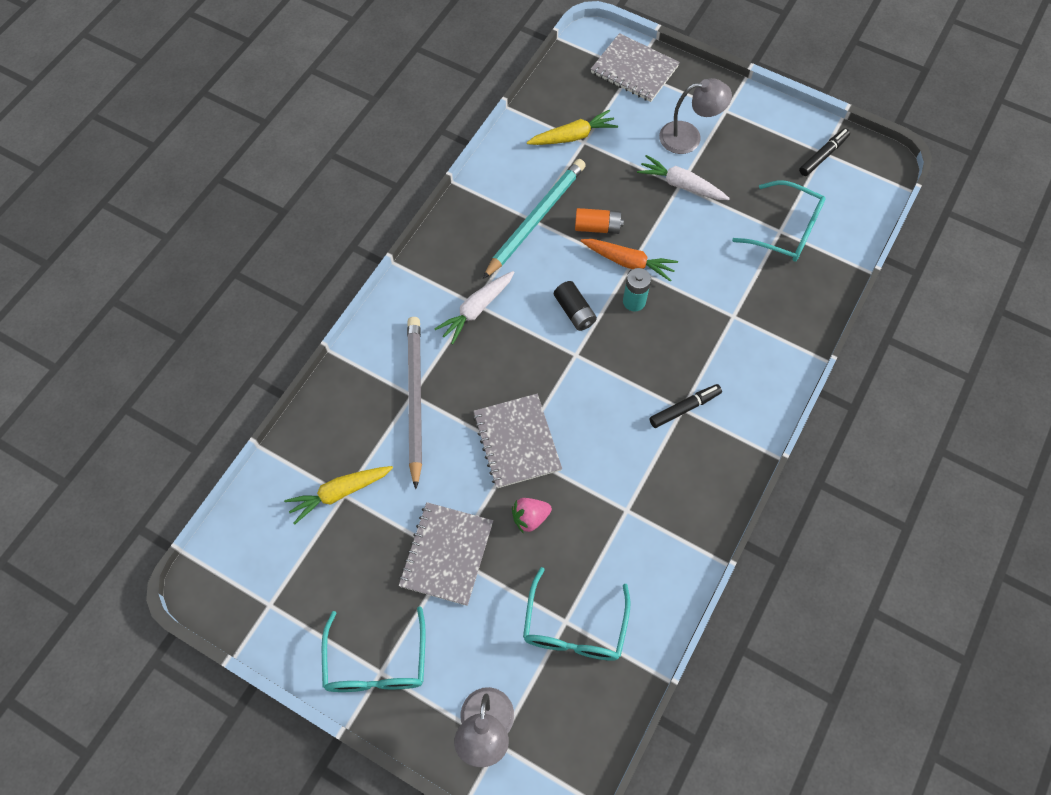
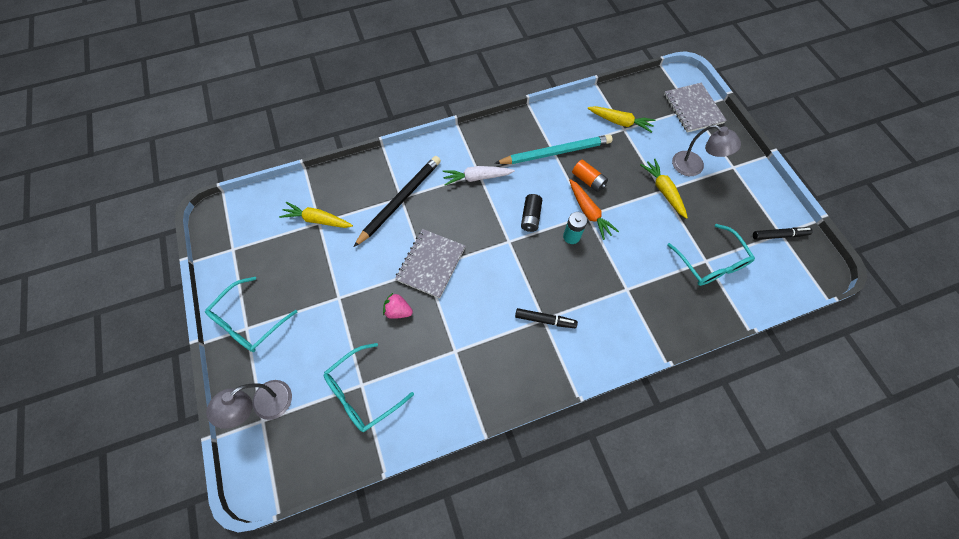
camera: 40 degrees right, 0 degrees up
grey notebook [399,502,493,606] -> none
grey pencil [407,317,422,489] -> black pencil [354,156,441,247]
white carrot [637,155,730,200] -> yellow carrot [640,158,688,219]

